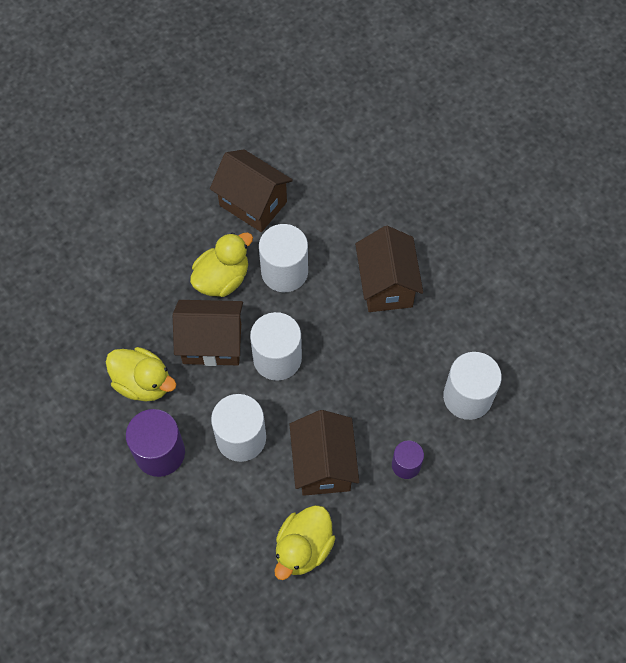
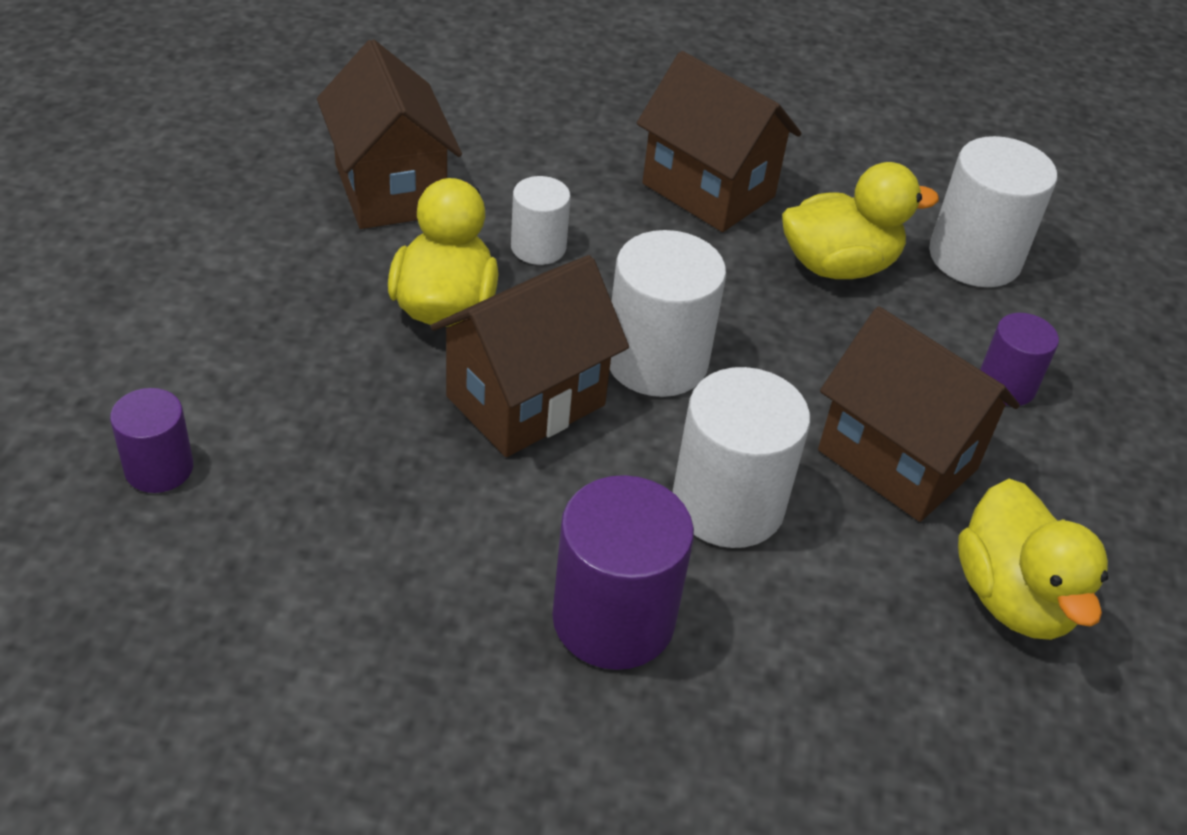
camera: 45 degrees left, 20 degrees down
yellow duck [106,347,176,402] -> yellow duck moved to [782,162,939,279]
brown house [210,149,293,232] -> brown house turned 75 degrees clockwise [317,39,462,229]
white cylinder [259,224,308,292] -> white cylinder [511,176,571,265], size x0.58
none -> purple cylinder [110,388,193,493]

